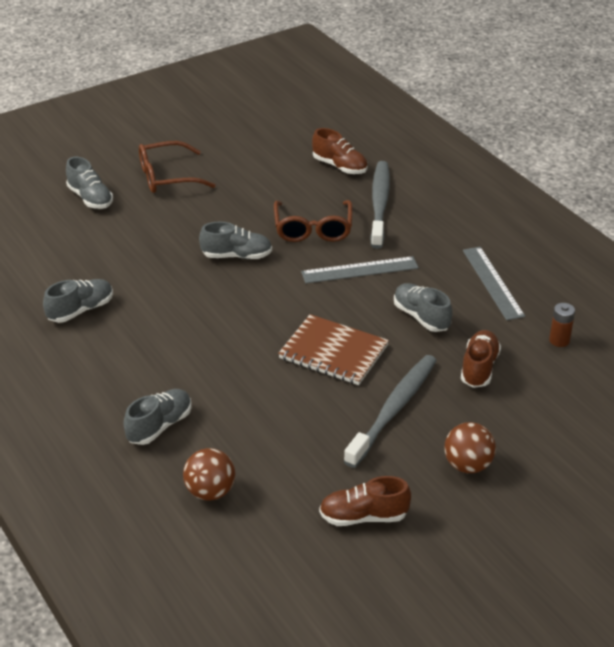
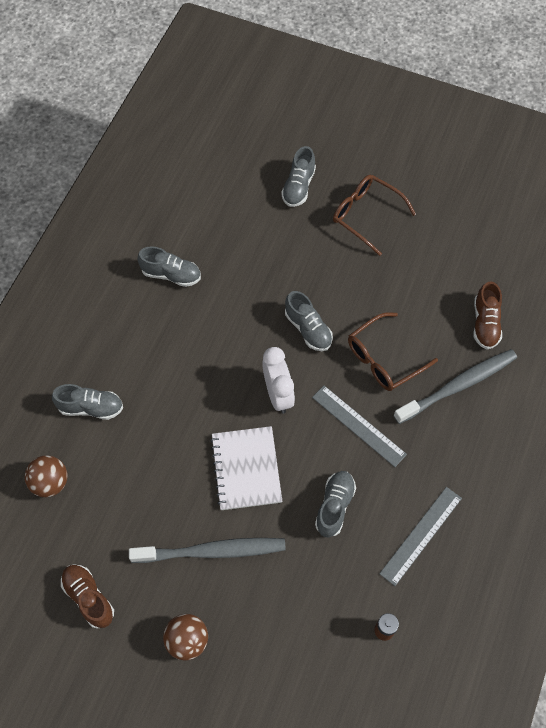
camera: 55 degrees right, 25 degrees up
brown notebook [278,314,389,385] -> white notebook [210,426,282,510]
brown shoe [461,330,501,388] -> none
none -> white clock [262,347,295,414]

